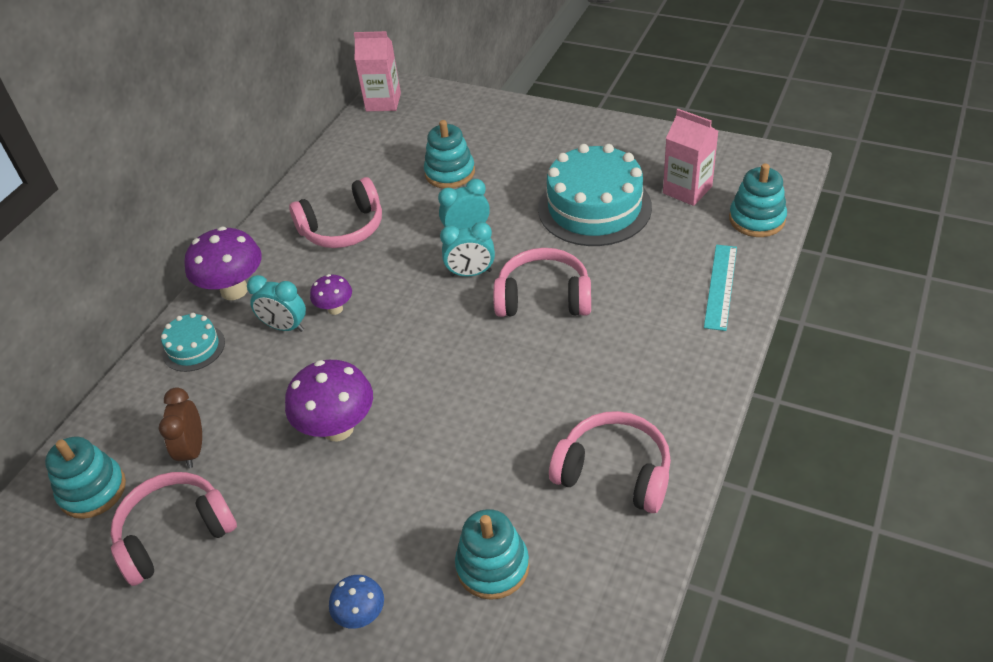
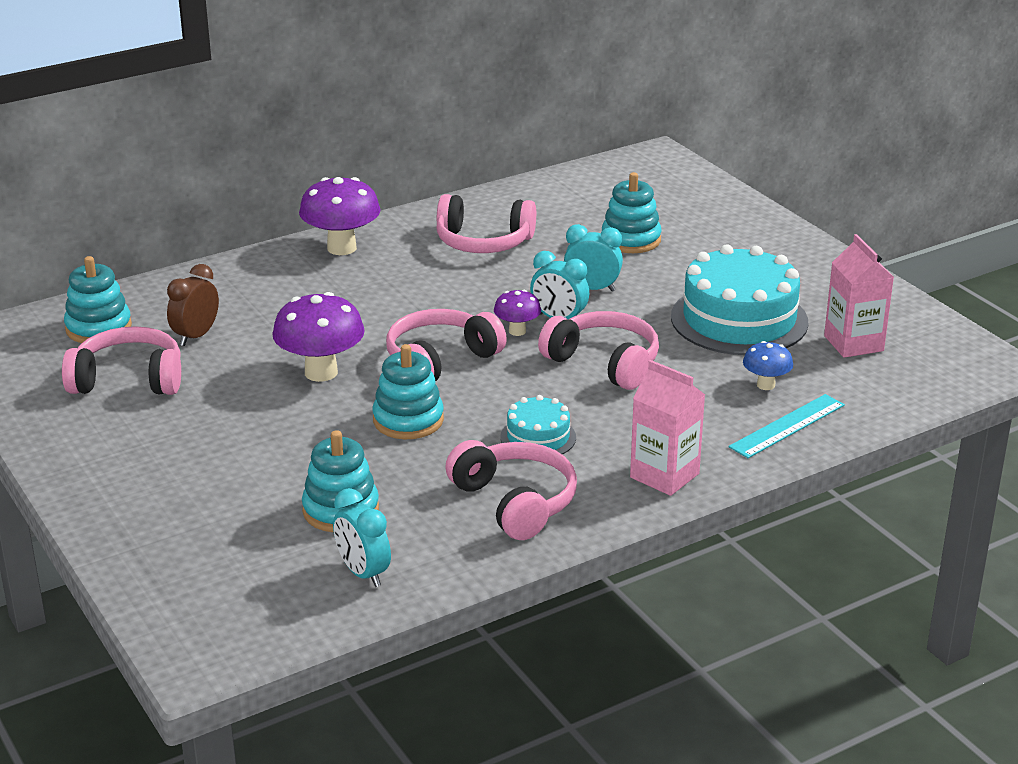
camera: 30 degrees right, 15 degrees down
turquoise cake [161,313,225,372] -> turquoise cake moved to [500,395,576,454]
turquoise clock [247,275,306,332] -> turquoise clock moved to [333,488,391,587]
purple mushroom [310,274,352,315] -> purple mushroom moved to [494,290,541,336]
blue mushroom [329,575,384,629] -> blue mushroom moved to [743,341,793,390]
pink carton [354,31,401,111] -> pink carton moved to [630,360,705,496]
turquoise stacking toy [729,163,787,237] -> turquoise stacking toy moved to [372,344,444,439]
none -> pink headphones [386,309,507,382]

